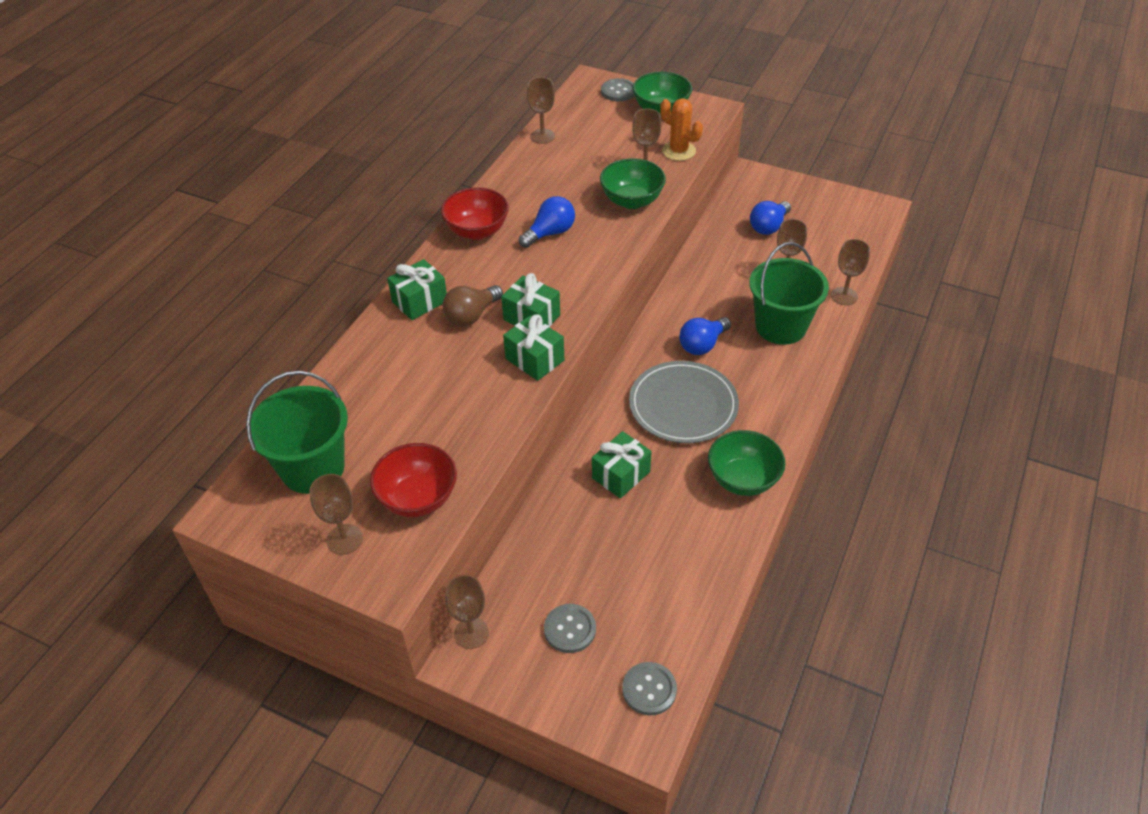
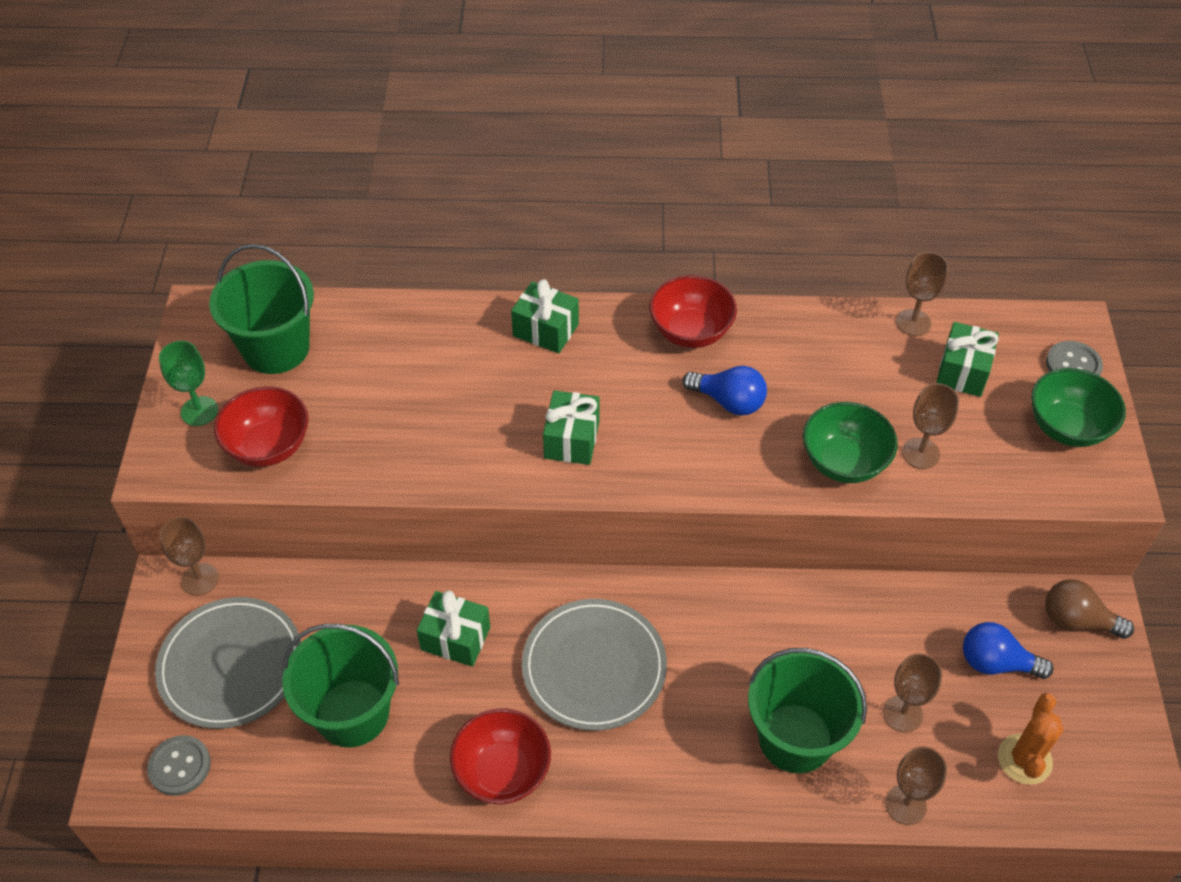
camera: 65 degrees right, 5 degrees up
brown goblet [309,474,363,555] -> green goblet [159,341,218,426]
brown light bulb [443,285,503,326] -> brown light bulb moved to [1045,579,1134,639]
green gift [503,314,564,381] -> green gift moved to [936,322,999,397]
grey button [544,604,596,653] -> grey plate [155,597,301,729]
orange cactus [660,98,703,161] -> orange cactus moved to [998,693,1063,785]
blue light bulb [679,317,731,355] -> none
green bowl [708,430,785,496] -> red bowl [450,708,551,804]
none -> green bucket [283,624,399,747]

